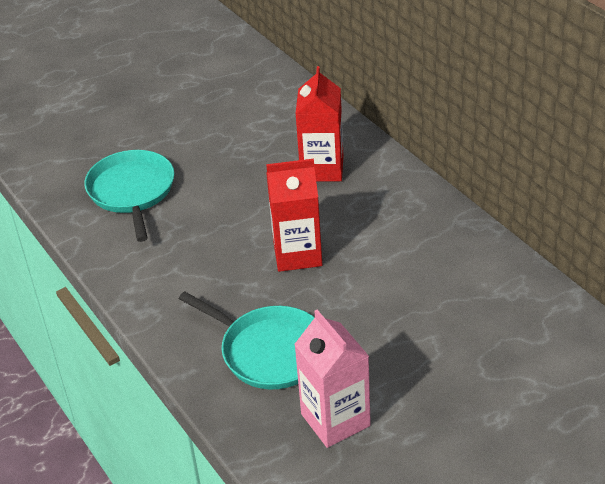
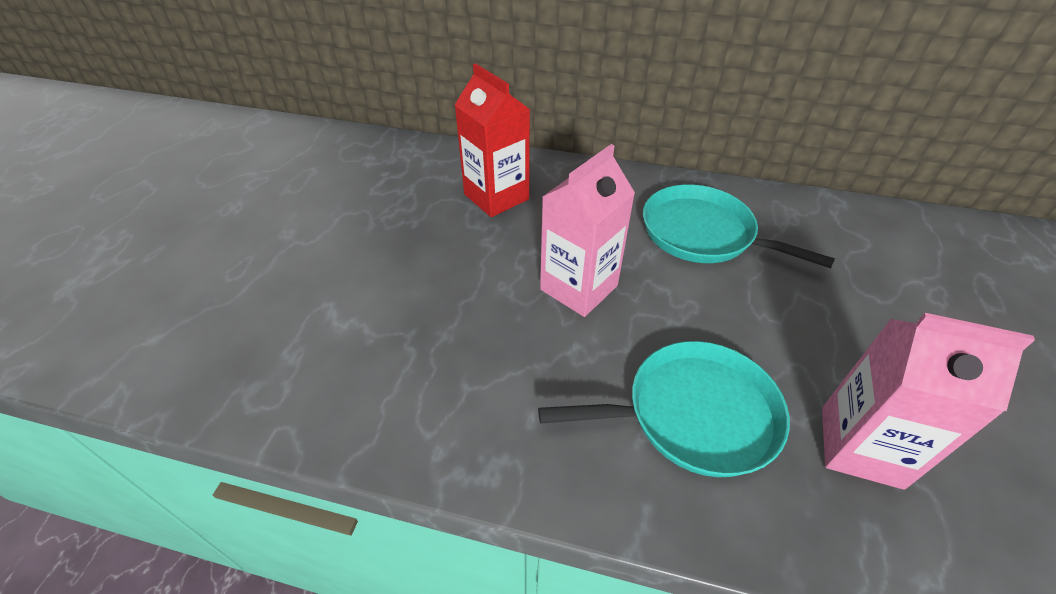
camera: 45 degrees left, 5 degrees up
turquoise pan [84,150,174,242] -> turquoise pan moved to [643,185,835,268]
red carton [266,159,322,272] -> pink carton [540,144,635,317]

